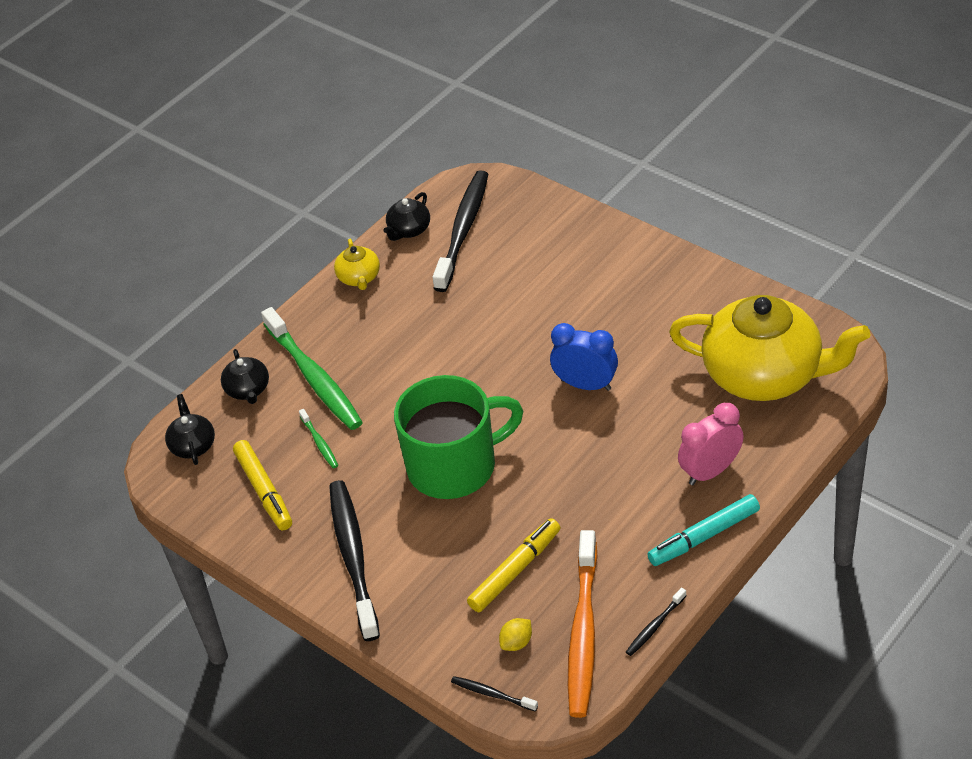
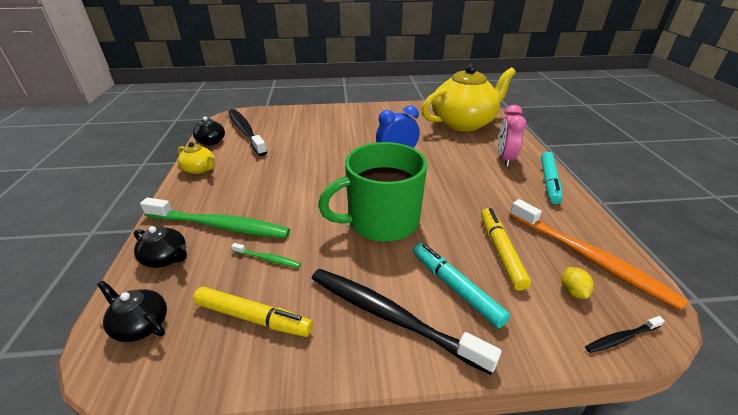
camera: 50 degrees left, 10 degrees down
green mug [394,375,523,499] -> green mug turned 135 degrees counterclockwise [318,142,428,242]
black toothbrush [626,588,687,656] -> none
none -> turquoise marker [413,243,510,328]

